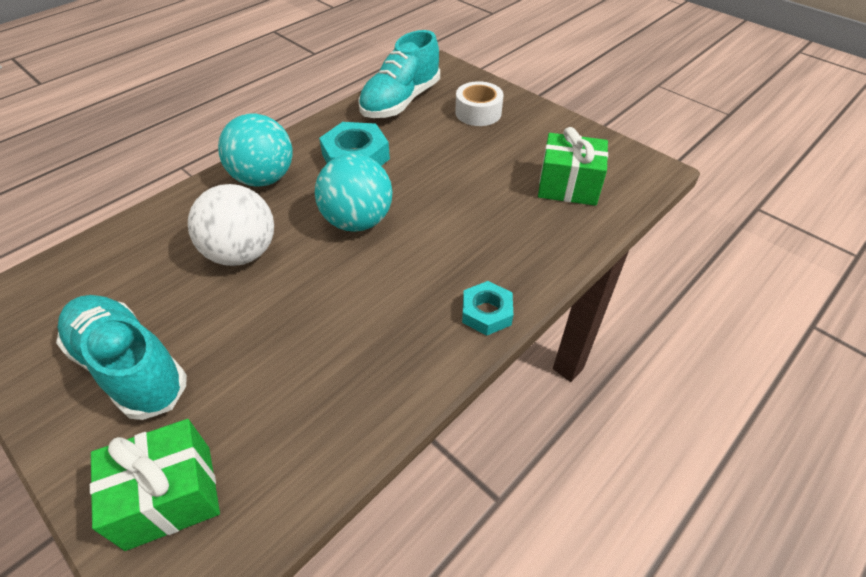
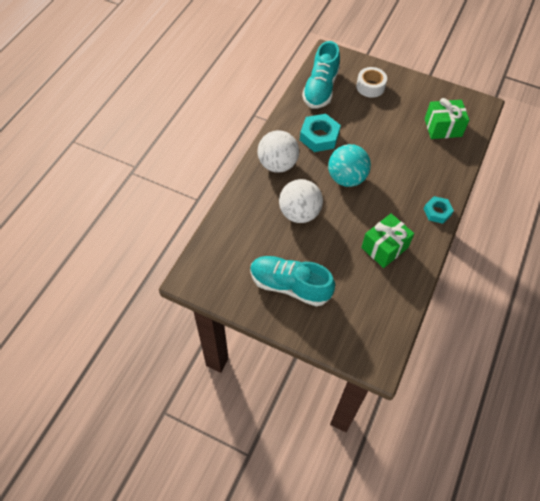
camera: 20 degrees left, 10 degrees up
green gift [90,419,220,551] -> green gift moved to [361,213,414,268]
turquoise ball [218,113,293,187] -> white ball [258,130,299,173]

